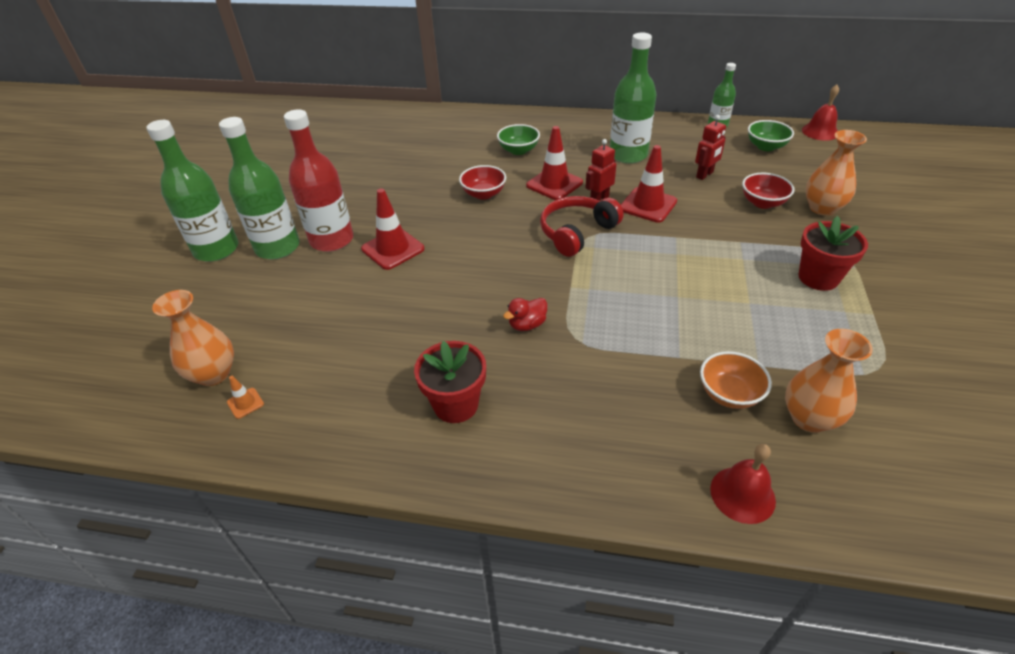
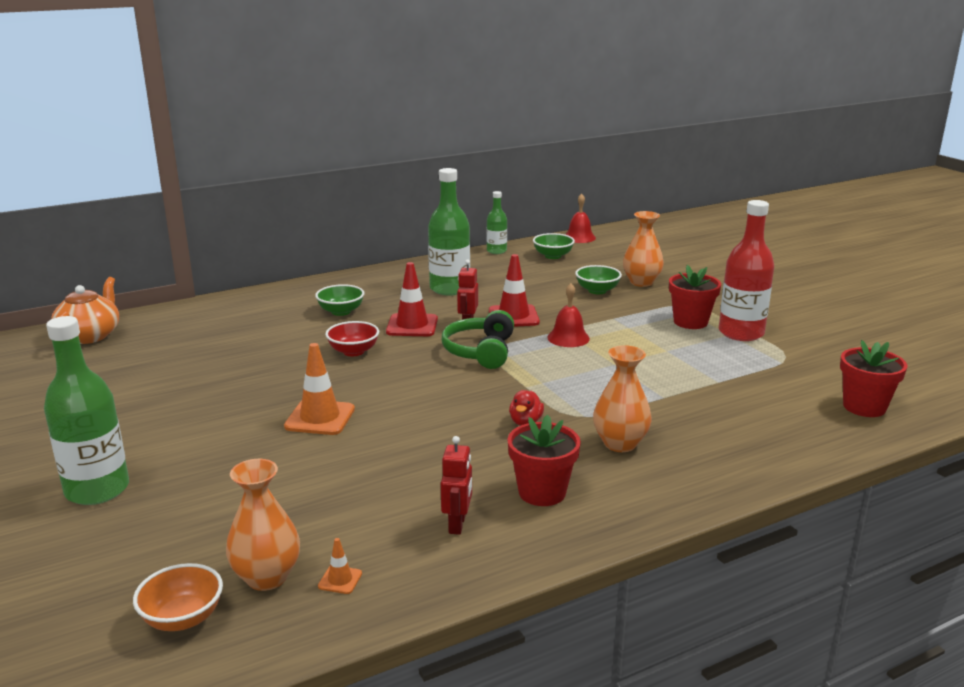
camera: 40 degrees left, 20 degrees down
green bottle [219,117,300,259] -> none
red bottle [284,109,354,252] -> red bottle moved to [719,200,774,341]
red traffic cone [361,188,424,270] -> orange traffic cone [284,343,355,435]
red headphones [540,196,624,257] -> green headphones [442,310,514,369]
red robot [695,115,726,180] -> red robot moved to [441,436,472,535]
orange bowl [700,351,772,409] -> orange bowl moved to [133,563,223,631]
red bell [710,444,776,524] -> red bell moved to [547,283,590,347]
red bowl [742,173,794,209] -> green bowl [575,265,622,294]
orange vase [785,329,873,433] -> orange vase moved to [593,345,652,452]
none -> orange teapot [51,277,119,344]
none -> red flower pot [840,340,908,417]

